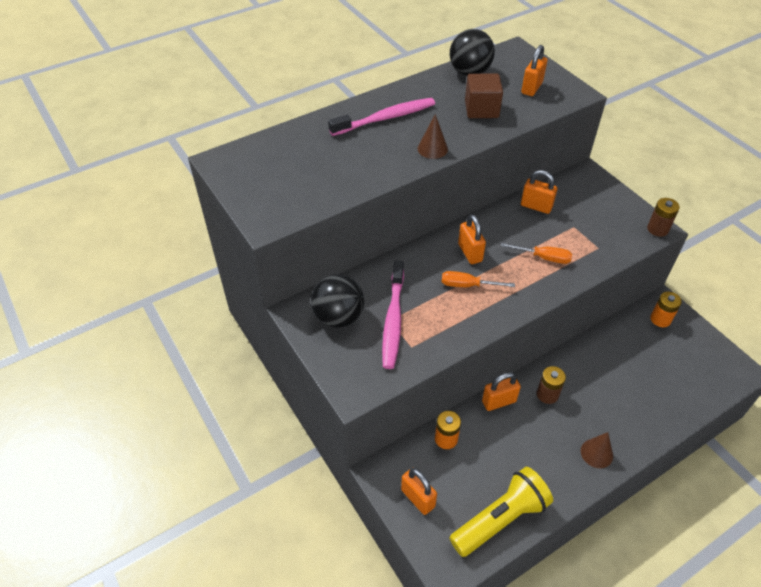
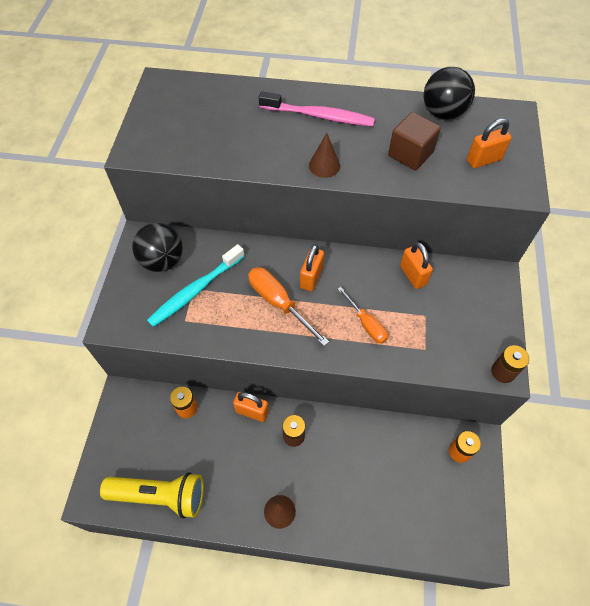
camera: 40 degrees right, 10 degrees up
pink toothbrush [382,261,404,369] -> turquoise toothbrush [147,244,245,327]
orange padlock [401,468,437,515] -> none
orange screwdriver [442,271,515,287] -> orange screwdriver [248,267,329,346], size x1.51

